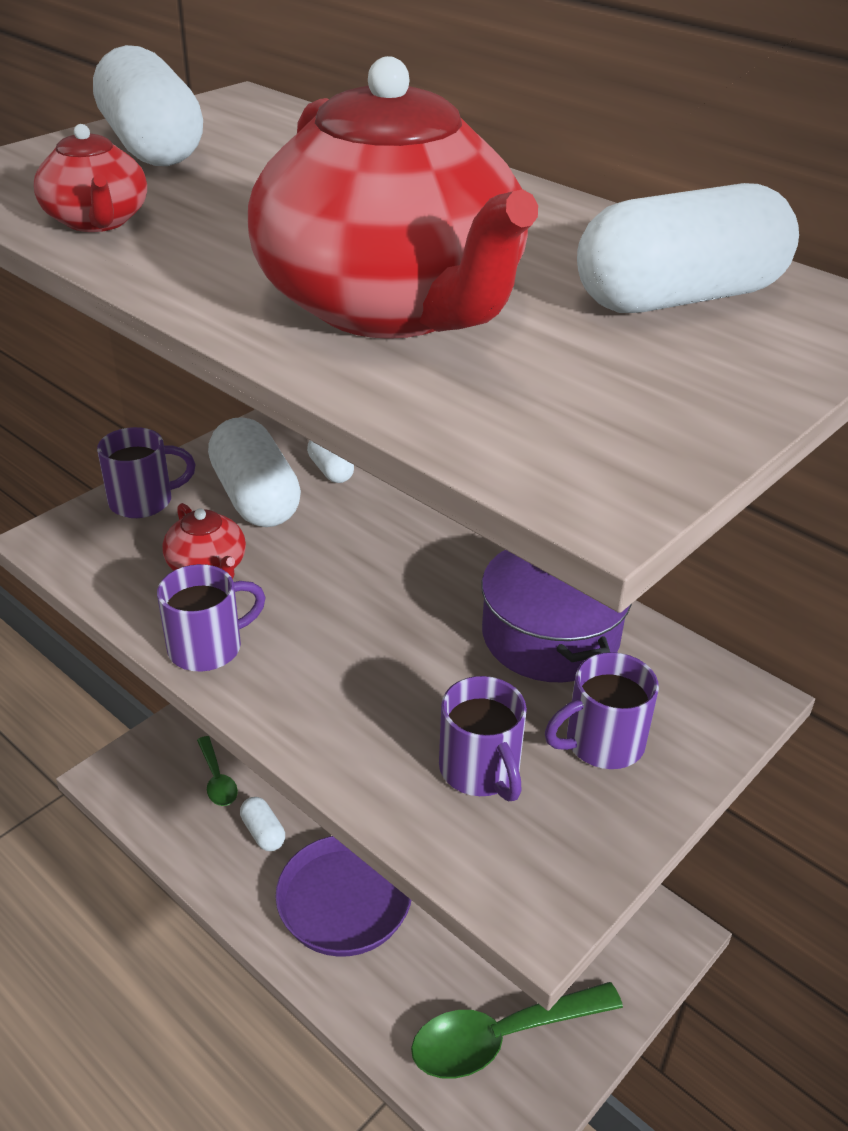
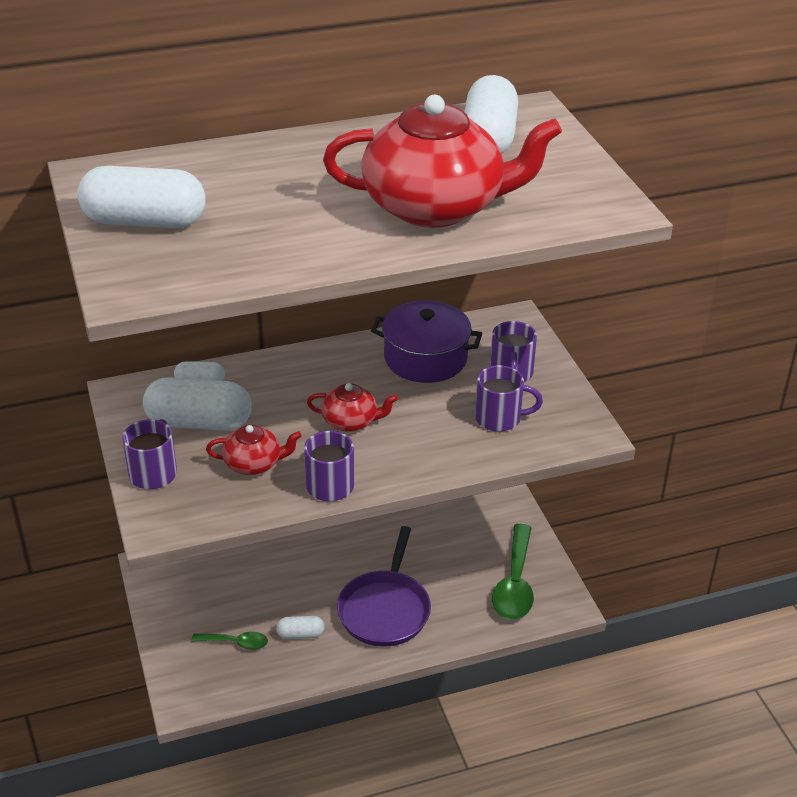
camera: 60 degrees left, 0 degrees up
red teapot [34,124,147,232] -> red teapot moved to [307,383,398,432]

